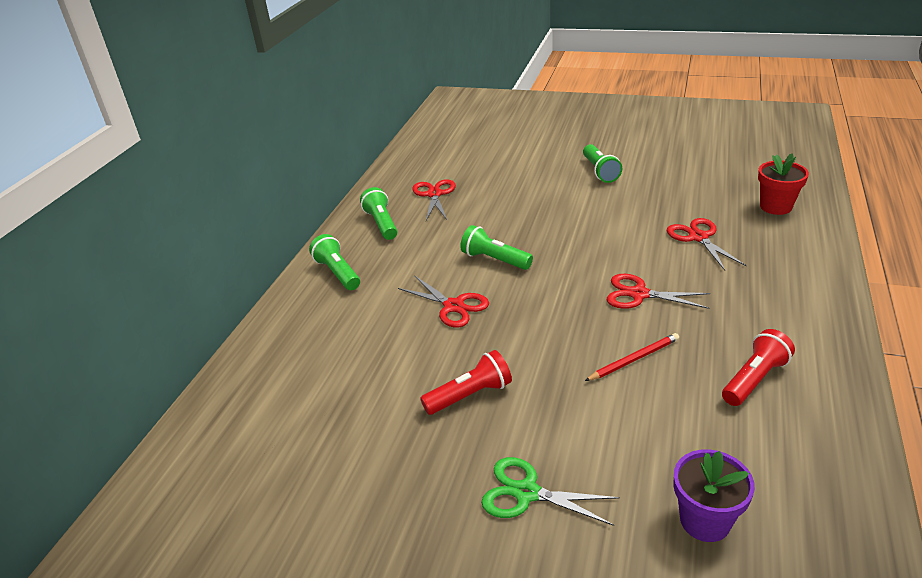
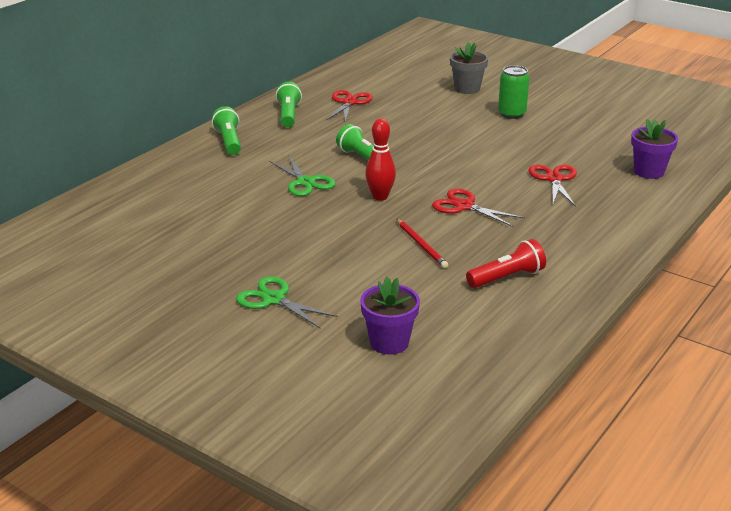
camera: 15 degrees right, 5 degrees down
red scissors [398,275,489,328] -> green scissors [269,155,336,196]
red flashlight [420,350,512,415] -> none
green flashlight [583,144,622,183] -> green can [498,65,530,119]
red pencil [585,333,679,381] -> red pencil turned 75 degrees clockwise [396,218,448,268]
red flower pot [758,153,809,215] -> purple flower pot [631,119,678,179]
none -> red bowling pin [365,119,396,201]
none -> grey flower pot [450,42,488,94]

